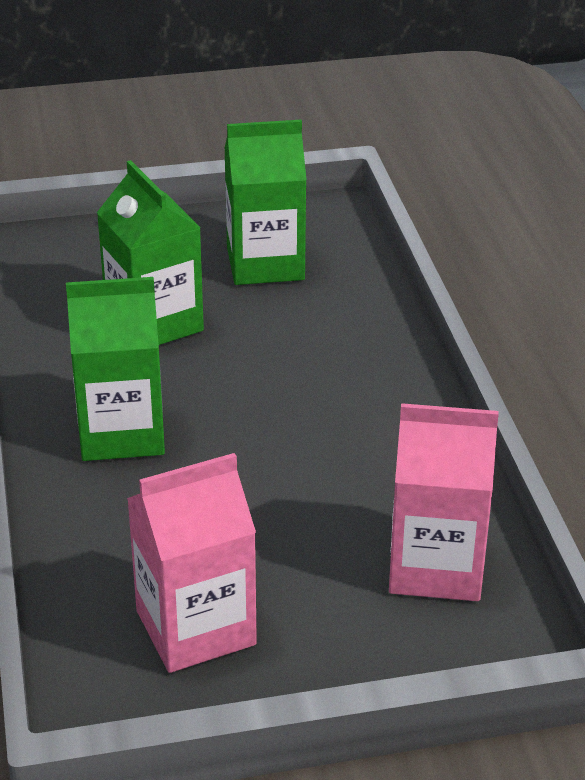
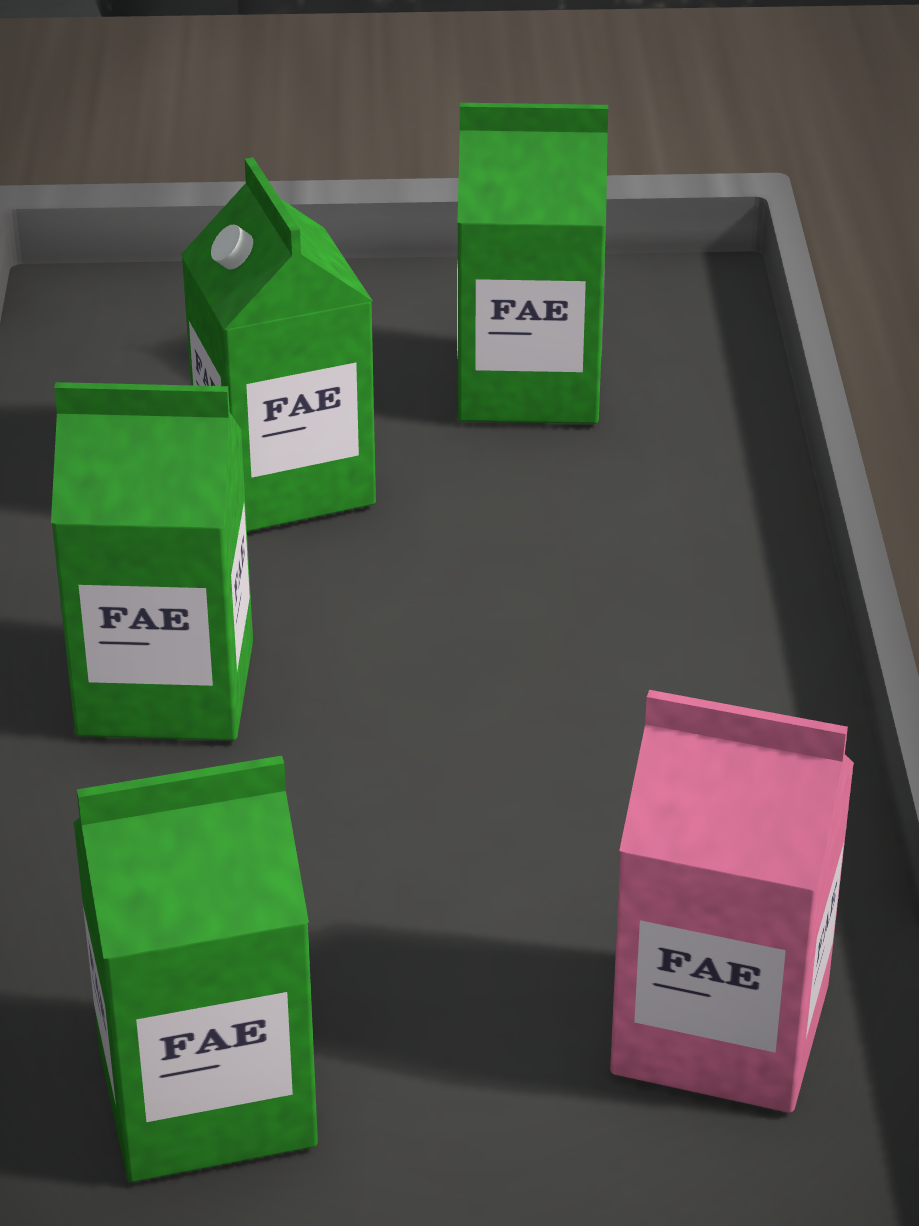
camera: 10 degrees right, 0 degrees up
pink carton [127,453,257,673] -> green carton [73,756,318,1182]

